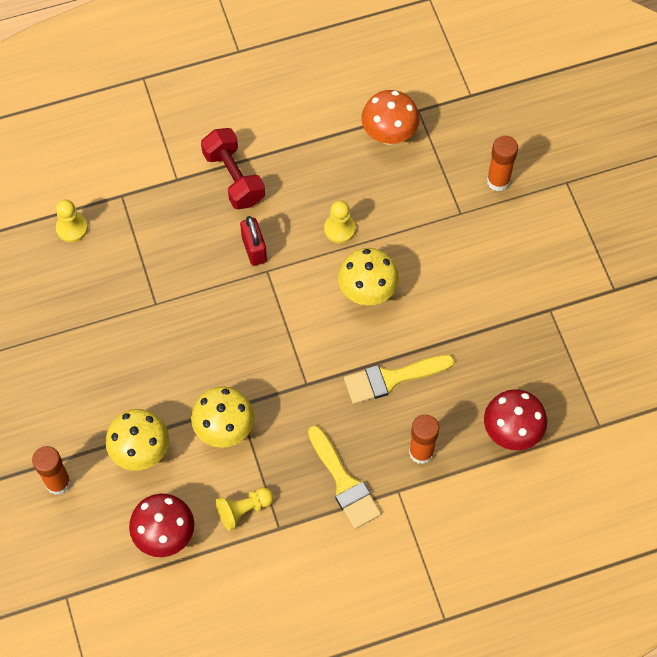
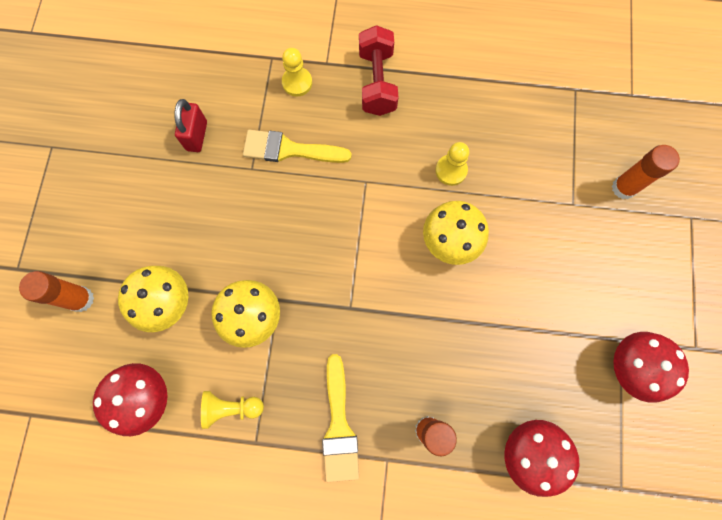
camera: 25 degrees right, 10 degrees up
yellow pawn [56,199,88,242] -> yellow pawn moved to [282,48,312,97]
red padlock [240,216,267,266] -> red padlock moved to [174,99,207,152]
yellow brush [344,354,454,404] -> yellow brush moved to [243,130,352,163]
orange mushroom [361,90,420,145] -> none
none -> red mushroom [613,332,689,403]

